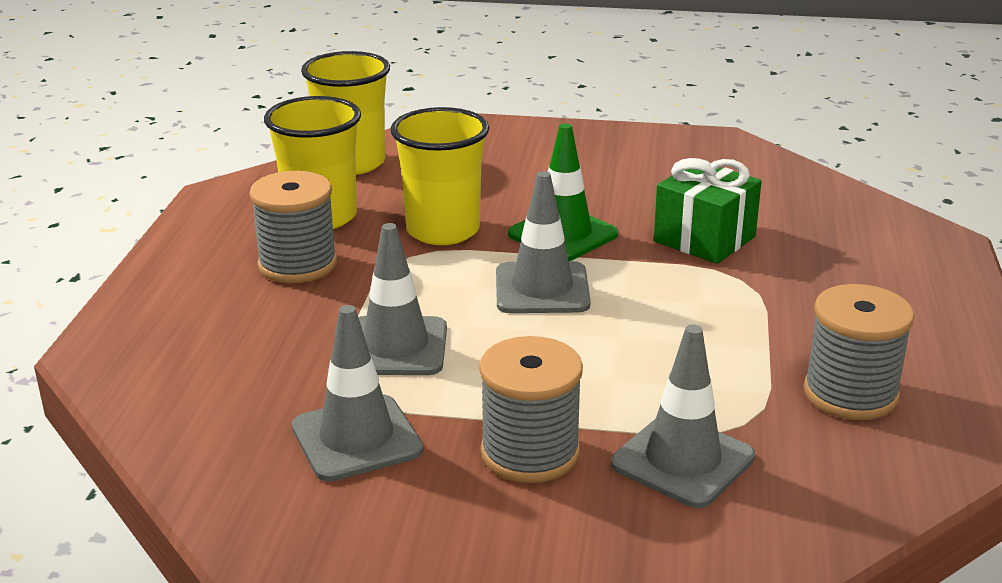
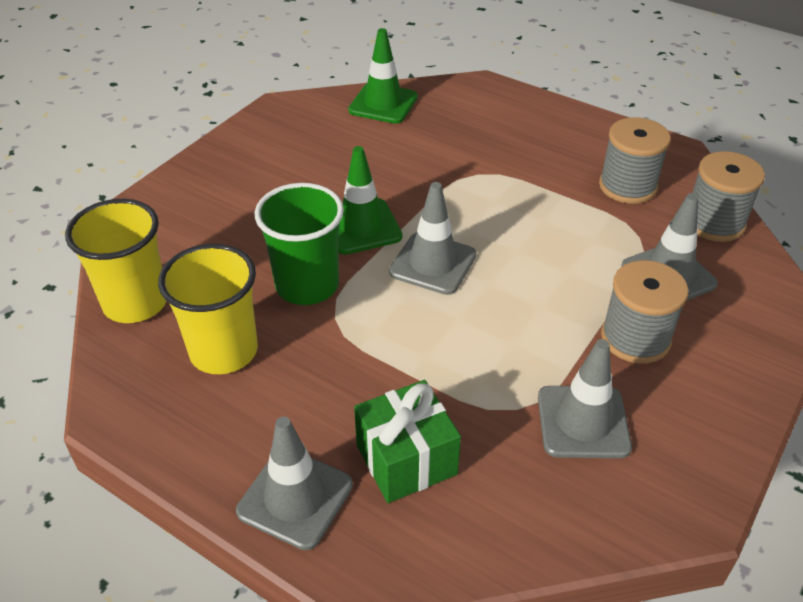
camera: 65 degrees left, 15 degrees up
grey spool [250,171,337,283] -> grey spool moved to [692,151,765,242]
grey traffic cone [358,223,447,375] -> grey traffic cone moved to [236,416,353,550]
yellow cup [391,107,489,245] -> green cup [255,183,344,305]
green gift [654,158,762,264] -> green gift moved to [354,380,461,503]
none -> green traffic cone [348,28,418,124]

